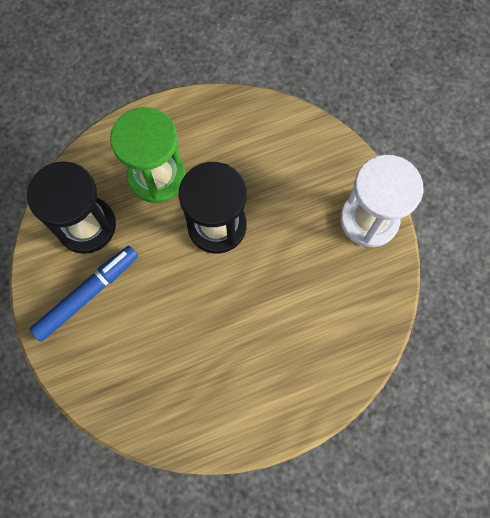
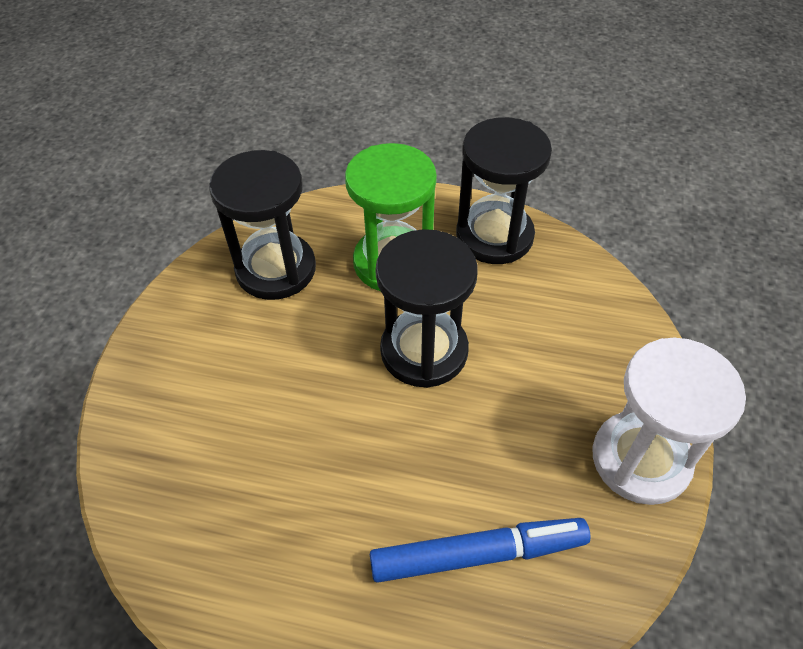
camera: 35 degrees right, 20 degrees down
blue marker [30,246,138,342] -> blue marker moved to [370,518,590,583]
none -> black hourglass [456,117,552,264]

